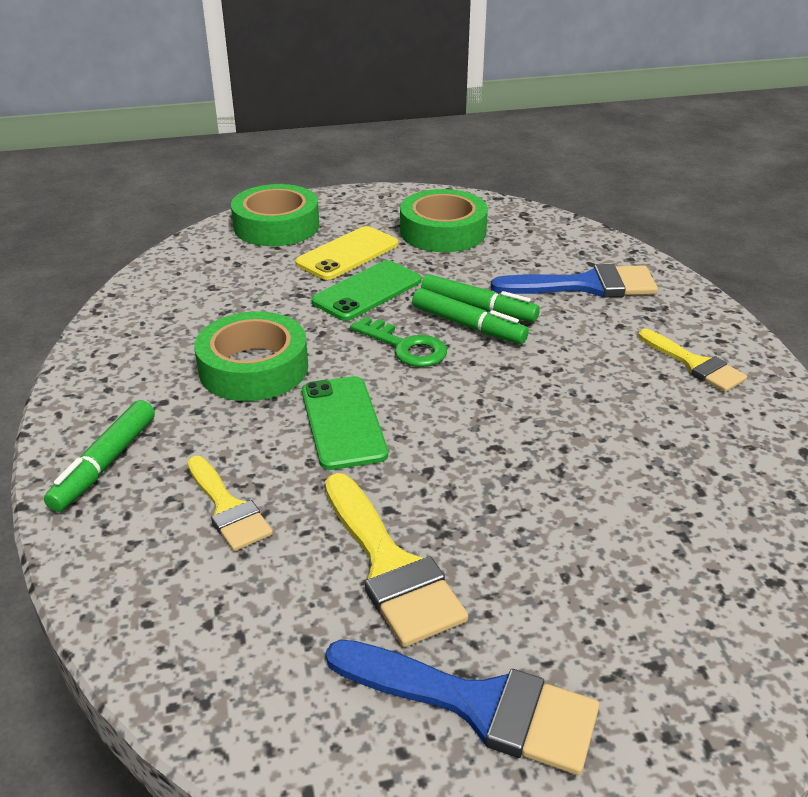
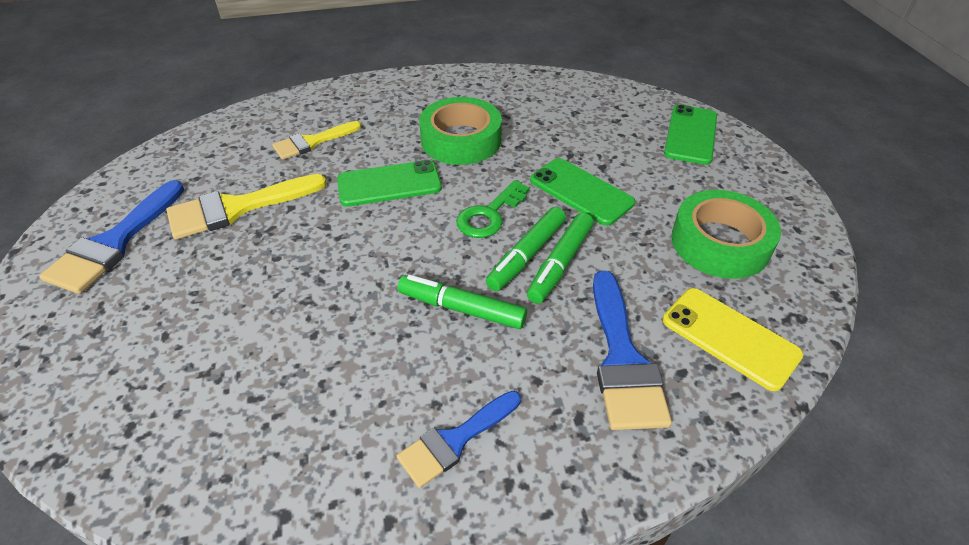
camera: 90 degrees right, 10 degrees up
green marker [44,400,155,512] -> green marker moved to [398,275,527,329]
green tape [231,184,319,246] -> green phone [664,105,717,165]
yellow phone [295,226,398,280] -> yellow phone moved to [663,288,804,391]
yellow brush [638,329,747,392] -> blue brush [397,391,521,488]

